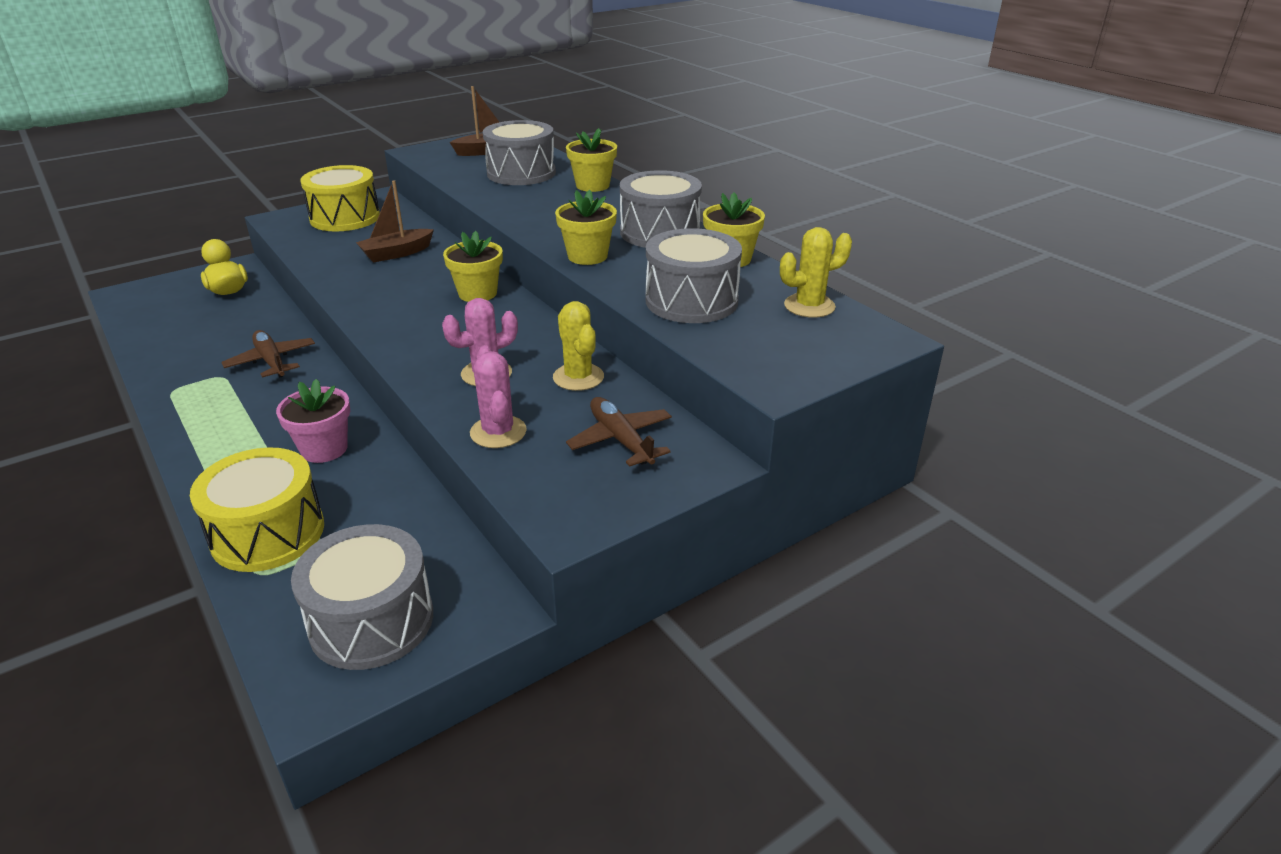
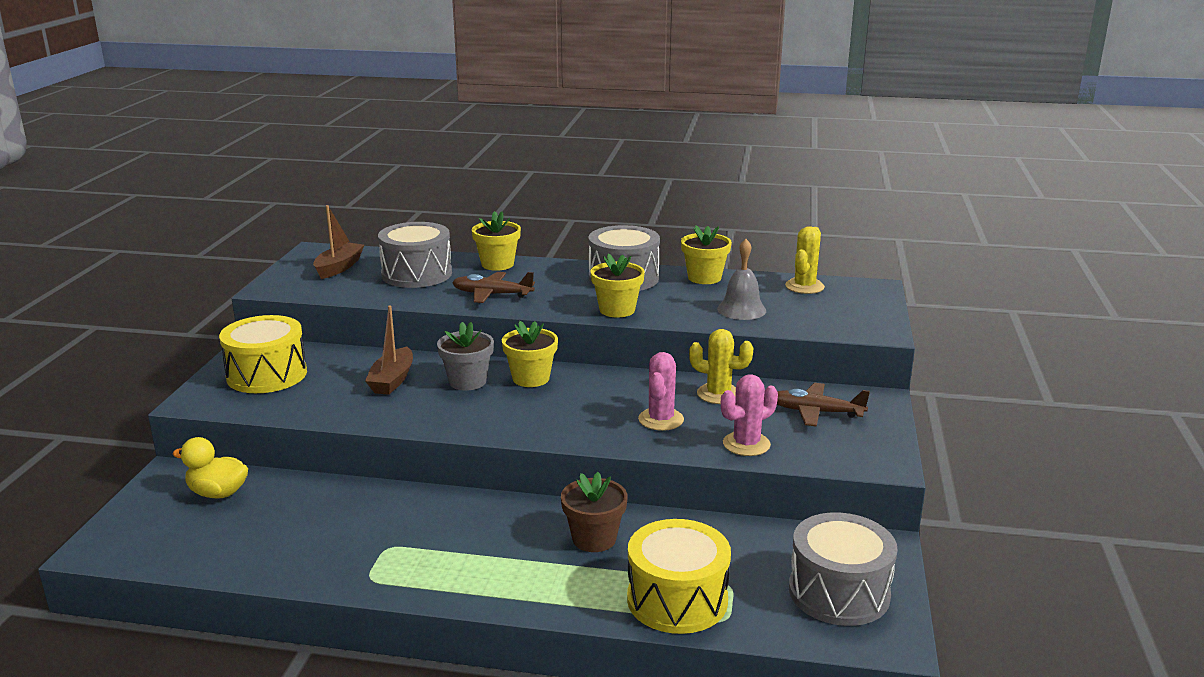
camera: 45 degrees left, 10 degrees down
brown plane [221,330,315,378] -> brown plane moved to [452,272,535,303]
pink flower pot [276,379,350,463] -> brown flower pot [561,472,628,552]
pink cactus [470,345,527,448] -> pink cactus turned 60 degrees counterclockwise [721,374,778,456]
grey drum [645,228,742,323] -> grey bell [717,239,766,320]
none -> grey flower pot [437,322,494,390]

